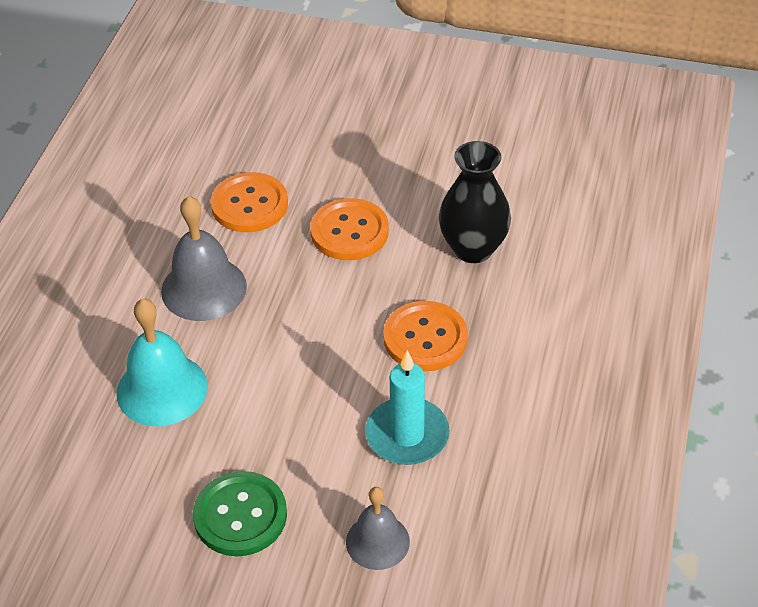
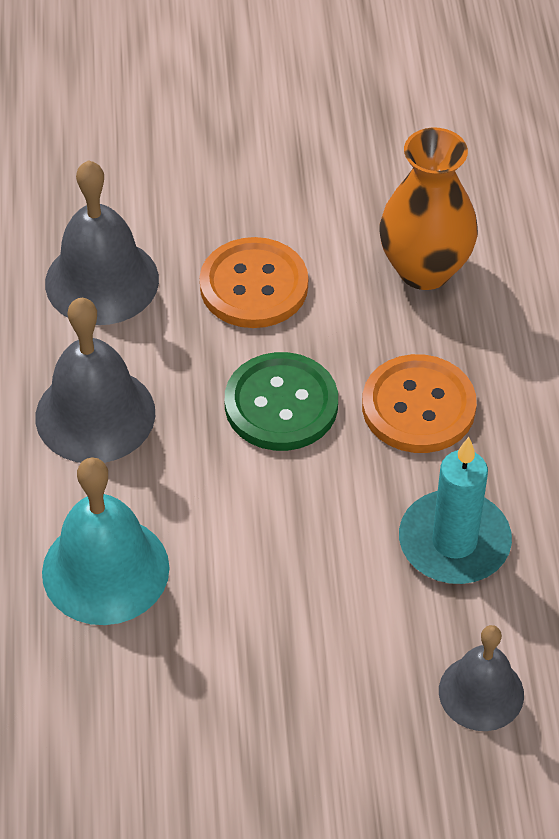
camera: 20 degrees left, 5 degrees up
green button [193,471,287,556] -> green button moved to [225,352,338,451]
orange button [211,172,288,232] -> grey bell [45,160,159,325]
black vase [439,141,511,263] -> orange vase [380,128,478,290]

